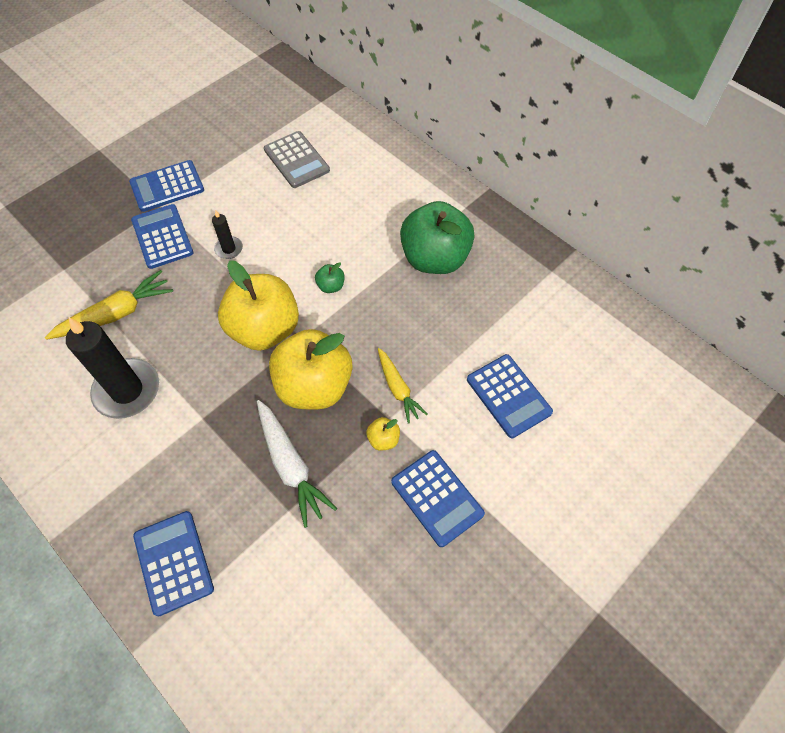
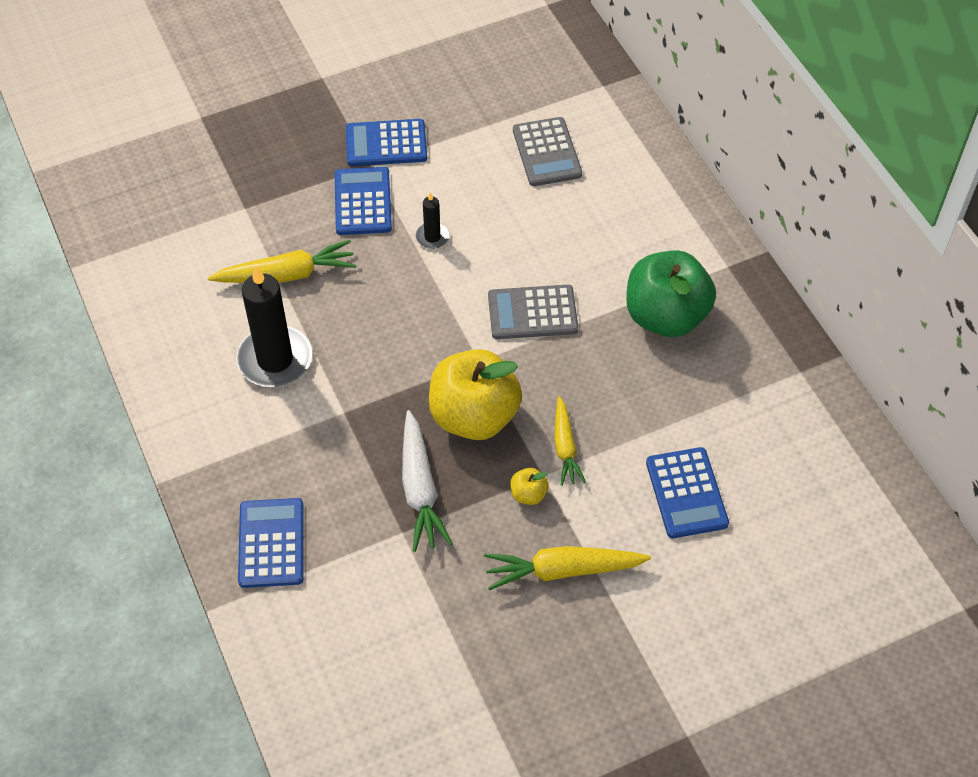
camera: 20 degrees right, 5 degrees down
yellow apple [218,260,299,351] -> none
green apple [315,262,345,293] -> grey calculator [488,285,578,339]
blue calculator [391,450,485,547] -> yellow carrot [484,546,651,590]

